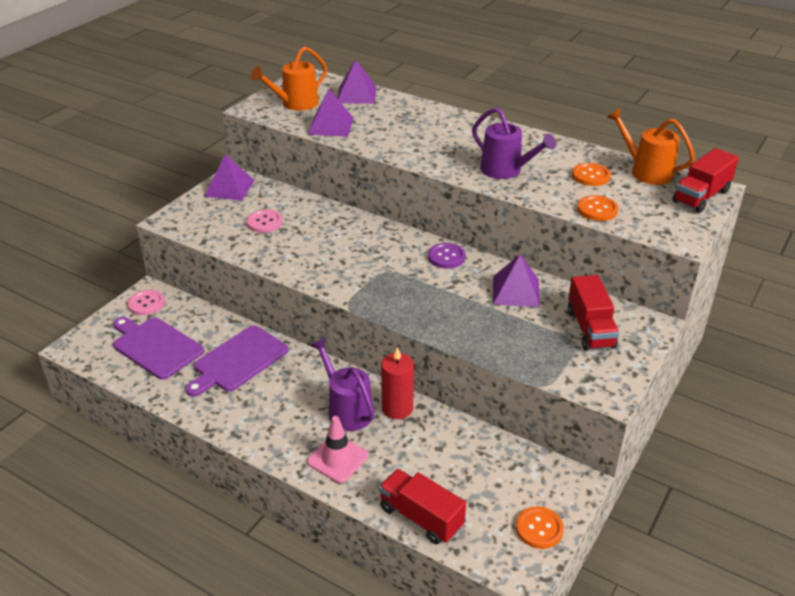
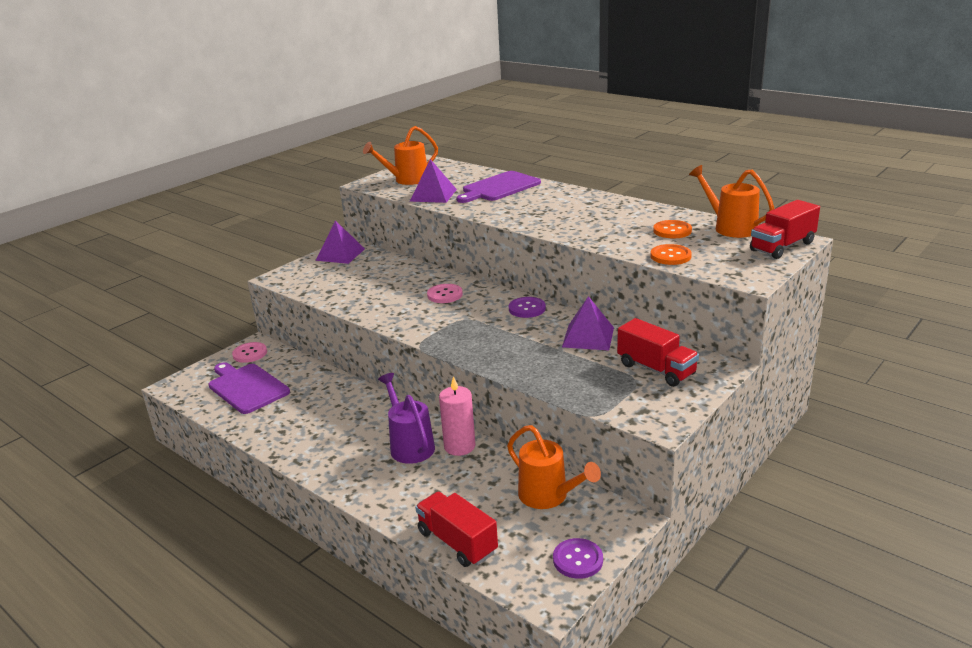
camera: 10 degrees right, 10 degrees down
purple cutting board [186,326,289,397] -> purple cutting board moved to [456,171,541,203]
pink button [247,210,283,233] -> pink button moved to [427,284,463,303]
pink traffic cone [307,416,369,483] -> none
purple pyramid [337,59,377,104] -> none
red candle [381,347,414,419] -> pink candle [439,376,476,456]
purple watering can [472,107,556,179] -> none
orange button [516,506,564,549] -> purple button [553,538,603,579]
red truck [568,275,619,351] -> red truck turned 45 degrees counterclockwise [617,318,699,387]
none -> orange watering can [507,425,601,509]

